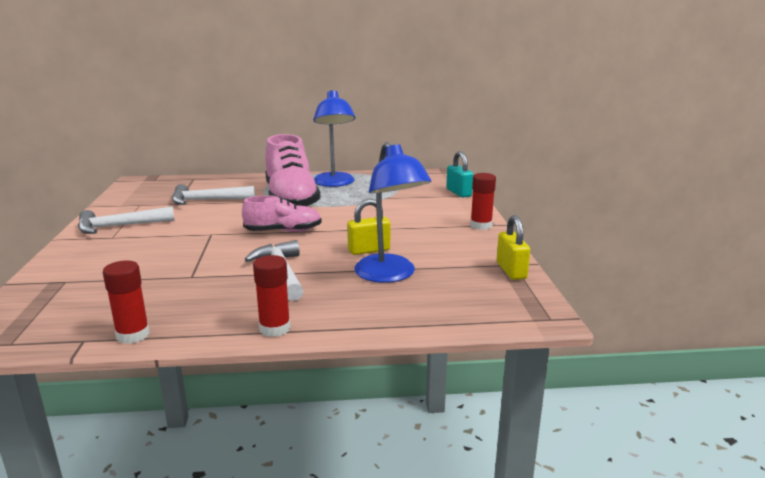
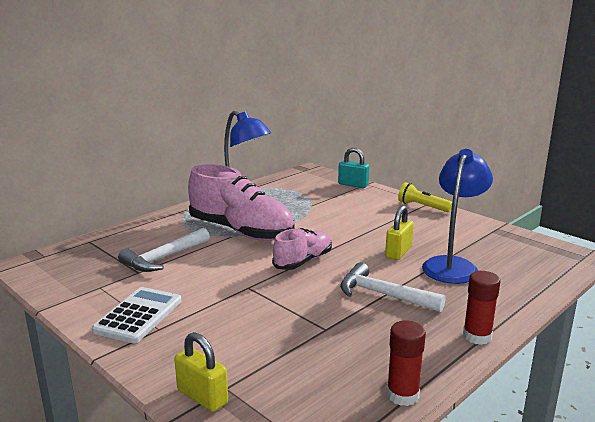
camera: 40 degrees left, 0 degrees up
white hammer [78,206,175,234] -> white calculator [92,287,182,343]
blue lamp [354,142,432,283] -> blue lamp turned 90 degrees counterclockwise [422,149,493,284]
red glue stick [470,173,496,230] -> yellow flashlight [398,182,452,212]
yellow padlock [497,215,530,280] -> yellow padlock moved to [174,332,228,412]

